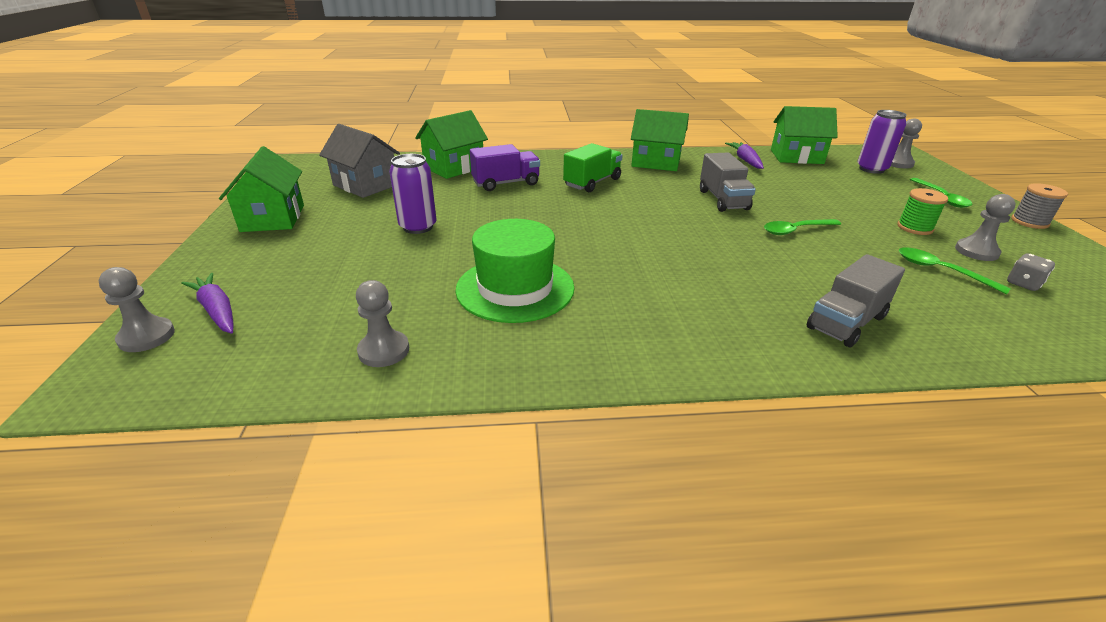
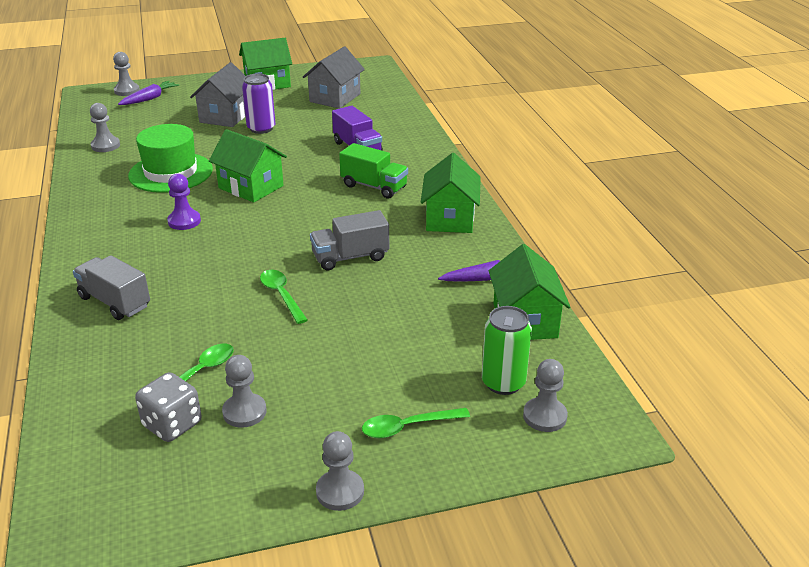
camera: 80 degrees right, 0 degrees up
green house [415,110,488,179] -> green house moved to [209,129,287,203]
purple can [857,110,907,174] -> green can [482,306,532,395]
green spool [897,188,948,235] -> none
grey dice [1007,253,1055,291] -> grey dice [135,372,202,442], size x1.61
grey spool [1011,183,1068,229] -> grey pawn [316,431,364,511]
none -> purple pawn [167,174,201,230]
none -> grey house [190,62,245,127]

